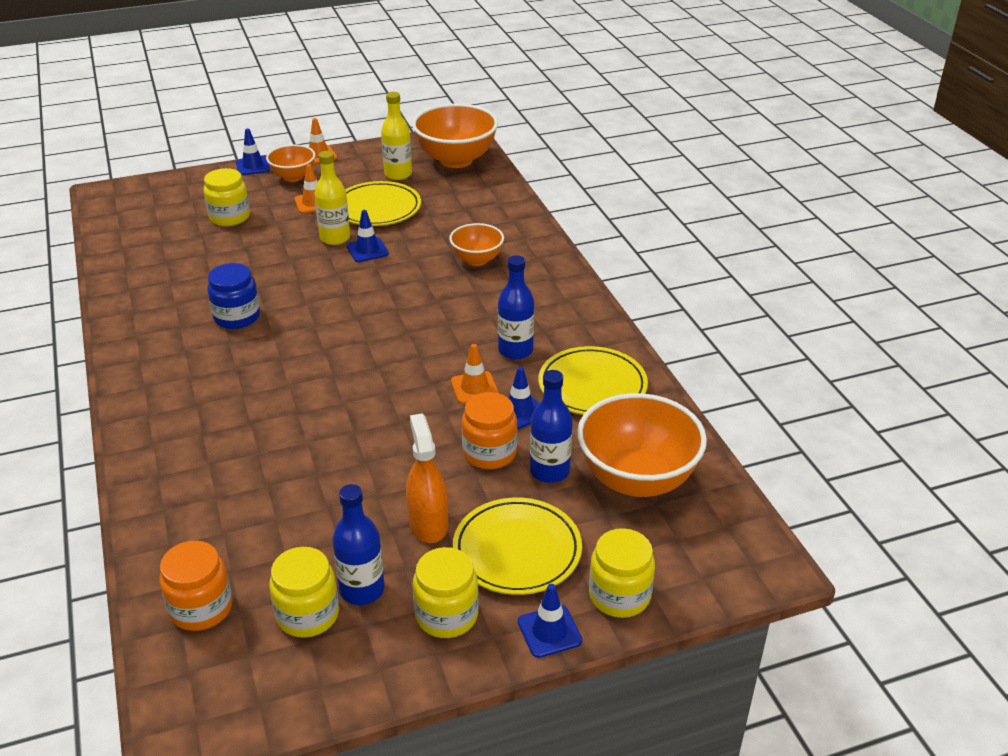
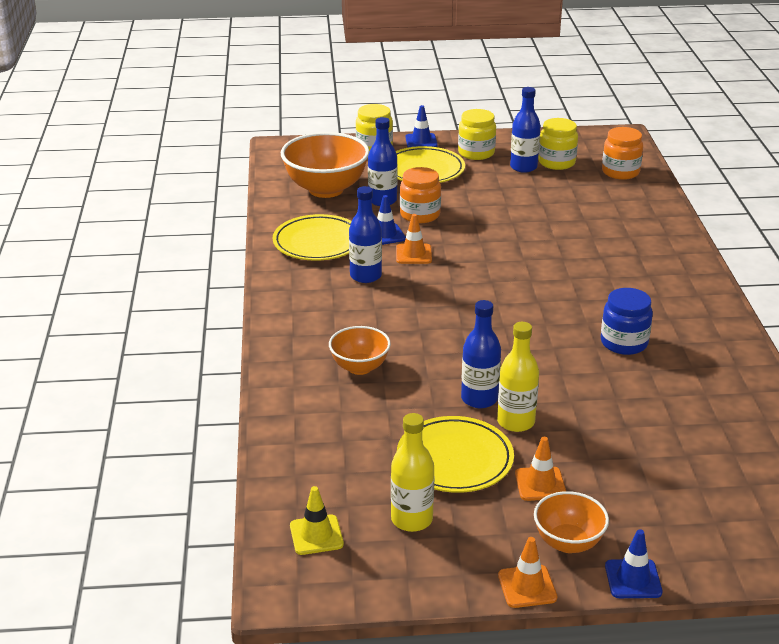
camera: 165 degrees left, 5 degrees down
yellow jar [204,168,250,226] -> none
blue traffic cone [347,210,389,262] -> blue bottle [461,300,501,408]
orange spray bottle [406,414,448,543] -> none
orange bowl [412,103,498,168] -> yellow traffic cone [290,486,344,555]

